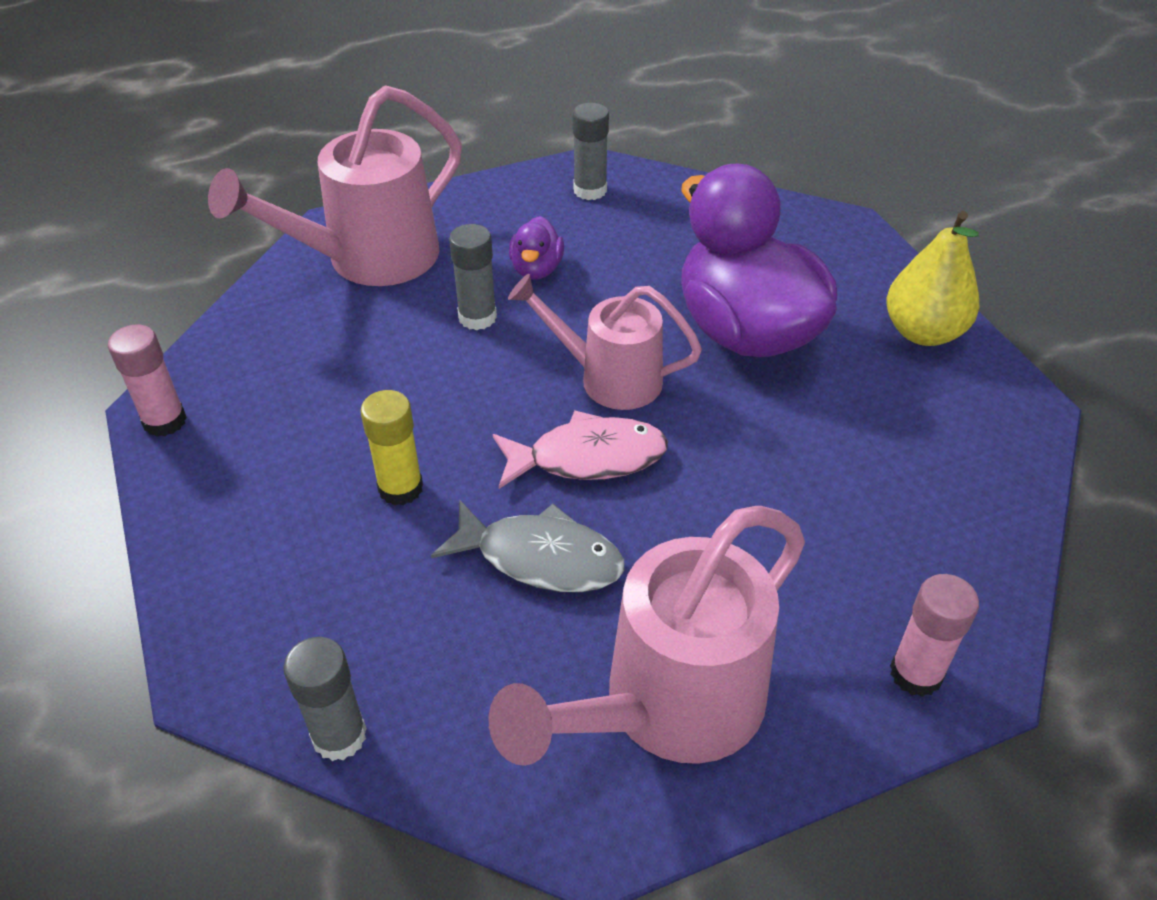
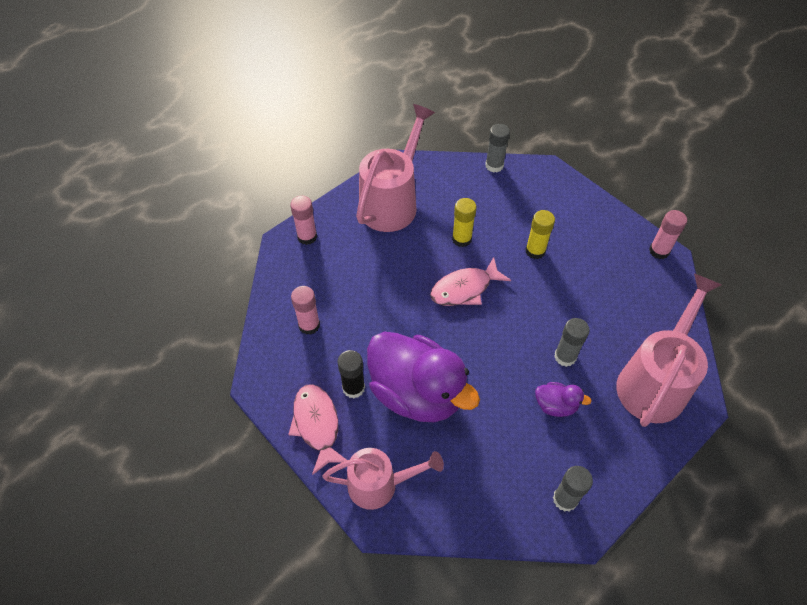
camera: 160 degrees right, 10 degrees up
grey fish [431,500,624,592] -> yellow glue stick [452,198,477,247]
pink watering can [508,274,702,410] -> pink watering can moved to [322,448,444,510]
purple duck [509,216,564,280] -> purple duck turned 120 degrees clockwise [535,382,592,417]
yellow pear [886,211,980,346] -> pink fish [288,384,347,475]
none -> pink glue stick [291,286,320,335]
none -> black glue stick [338,350,365,398]

